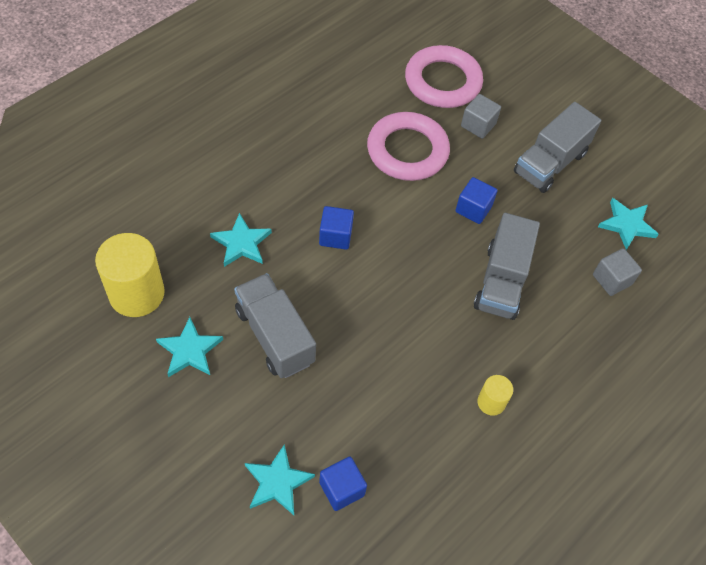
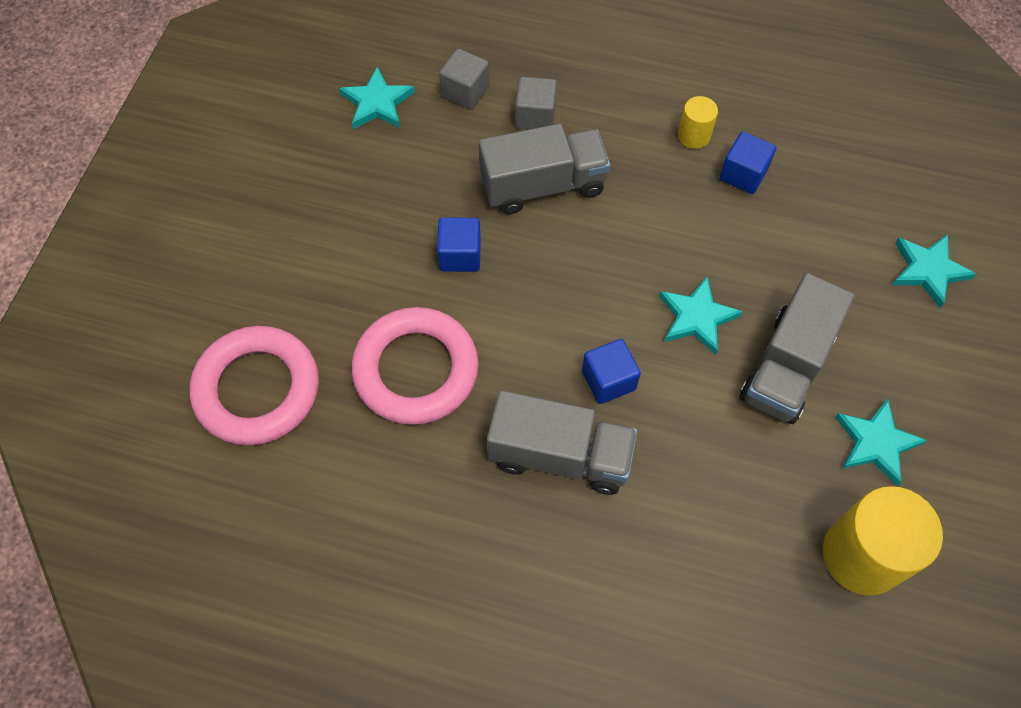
camera: 115 degrees left, 5 degrees up
turquoise star [210,213,272,267] -> turquoise star moved to [659,277,743,355]
blue cube [319,457,367,511] -> blue cube moved to [720,131,776,194]
grey cube [461,94,501,139] -> grey cube moved to [515,77,557,130]
grey truck [514,102,601,193] -> grey truck moved to [487,390,637,495]

